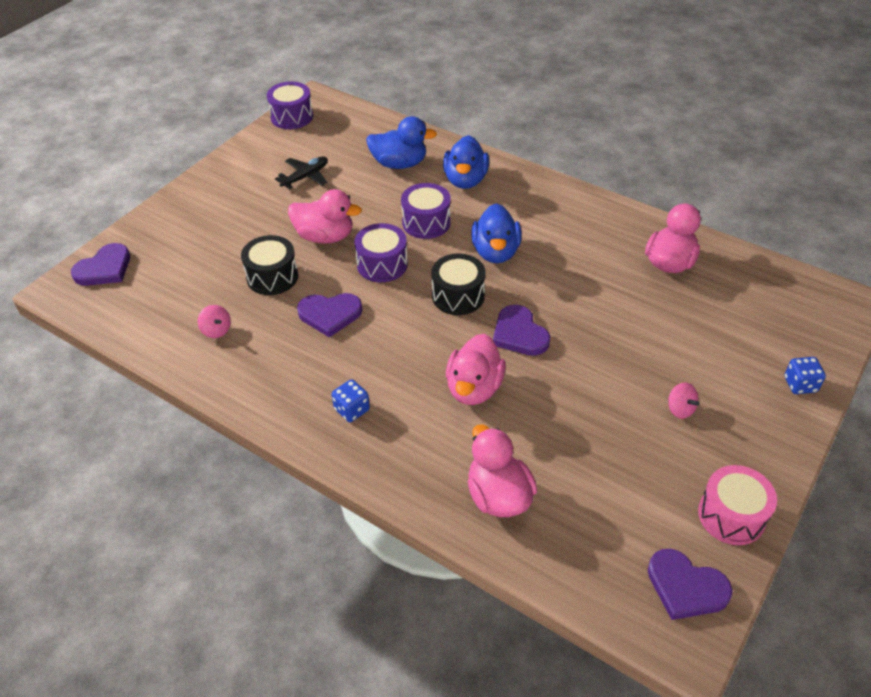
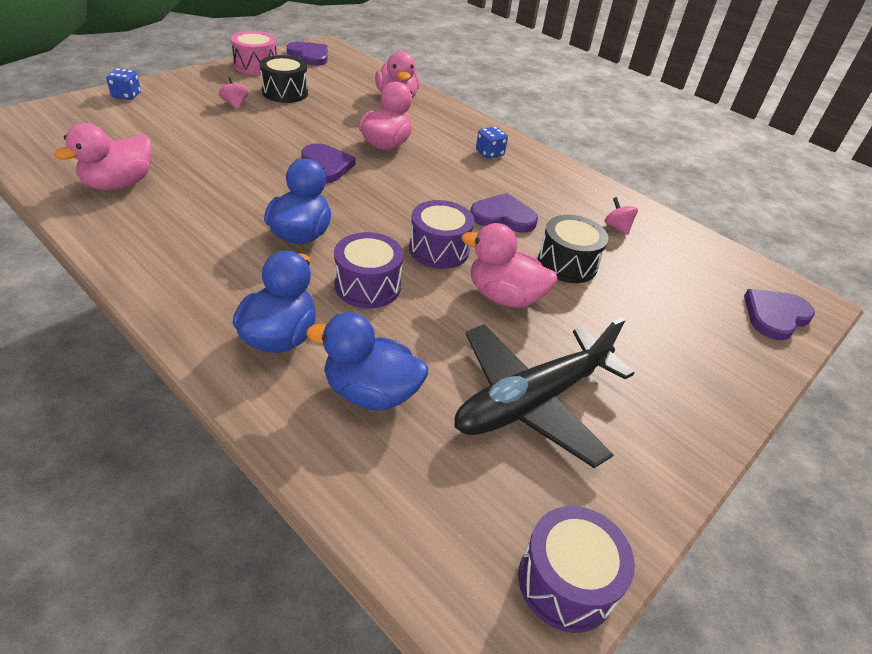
camera: 175 degrees left, 5 degrees down
black plane [275,156,328,189] -> black plane [454,317,634,468], size x2.00
black drum [432,254,486,315] -> black drum moved to [260,55,308,103]

